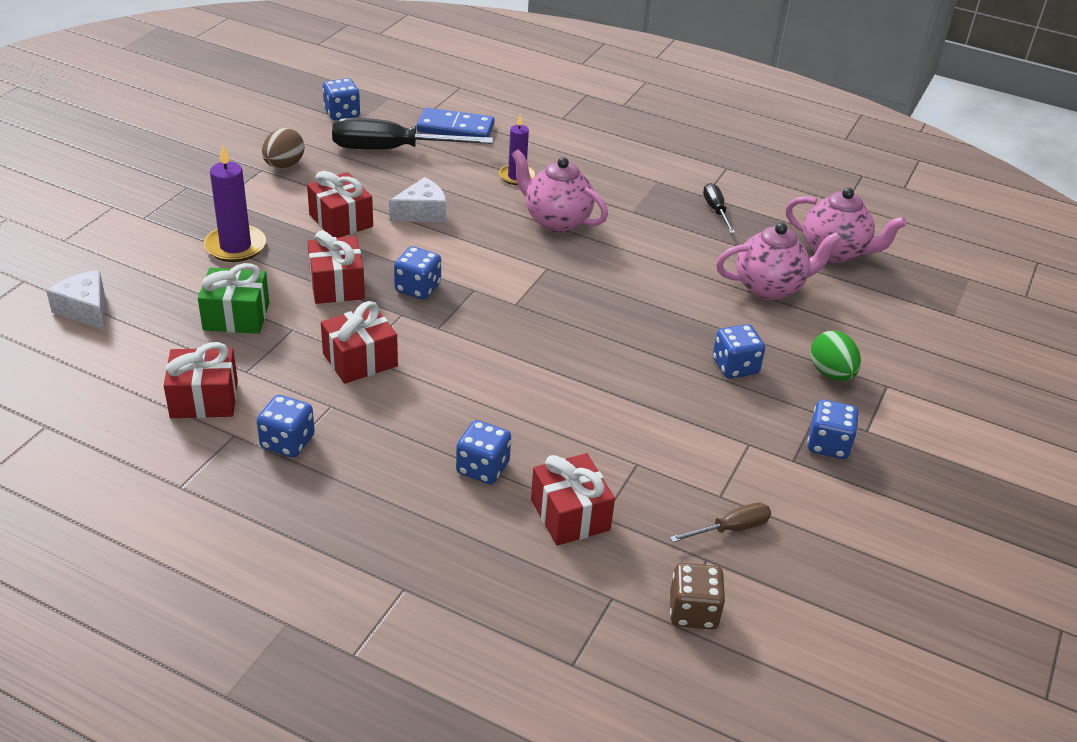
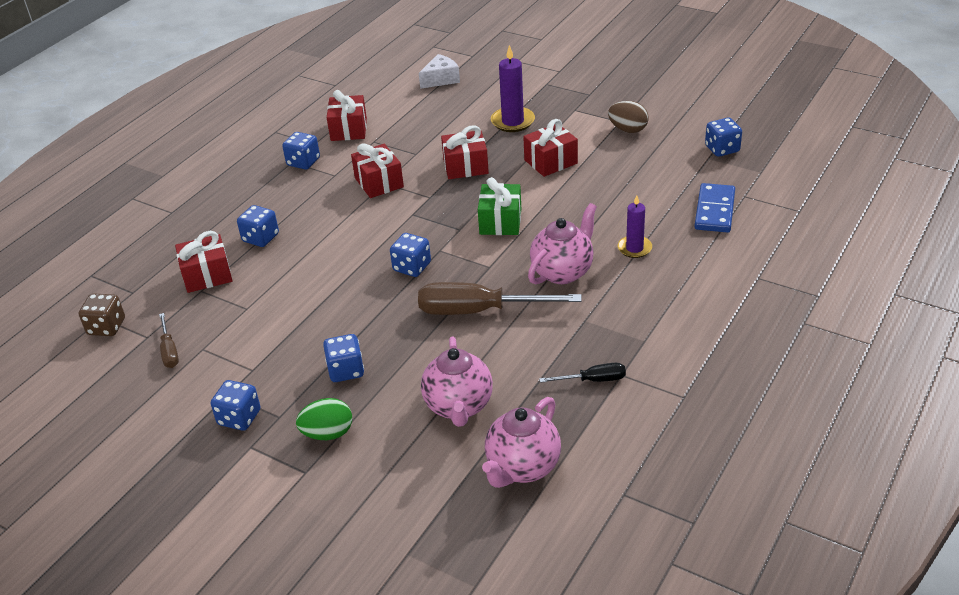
camera: 100 degrees right, 0 degrees up
green gift [198,263,269,334] -> green gift moved to [478,177,521,235]
black screwdriver [332,118,493,150] -> none
white cheese [389,177,446,222] -> none
blue dice [394,246,441,300] -> blue dice moved to [390,233,431,277]
none -> brown screwdriver [418,282,582,315]

